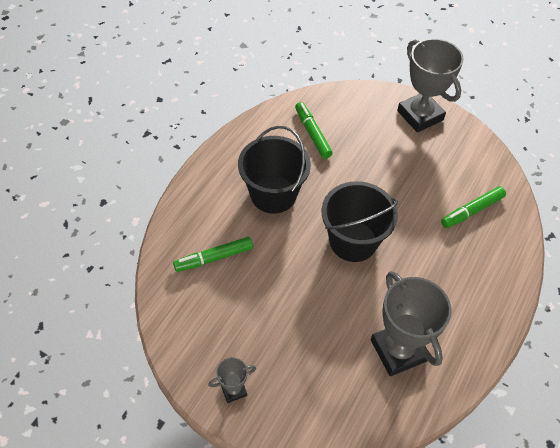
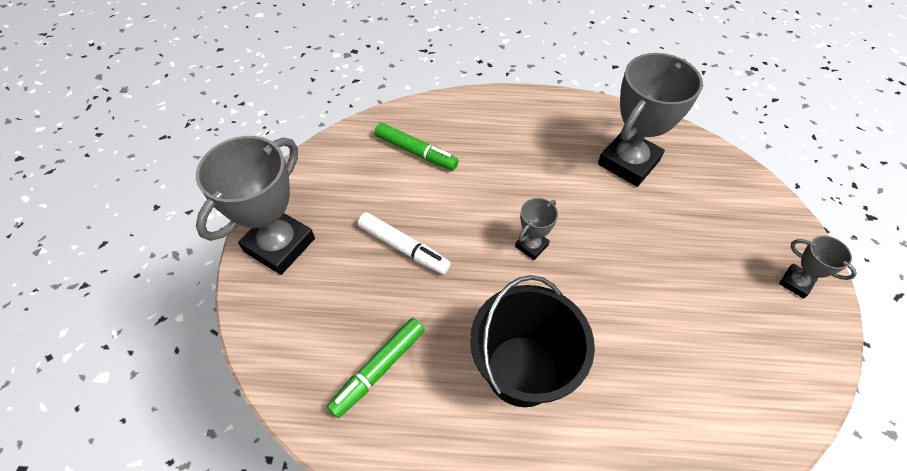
camera: 115 degrees left, 0 degrees up
green marker [173,237,253,272] -> none
black bucket [322,181,398,262] -> grey trophy [515,198,558,260]
none -> white marker [358,212,451,274]

